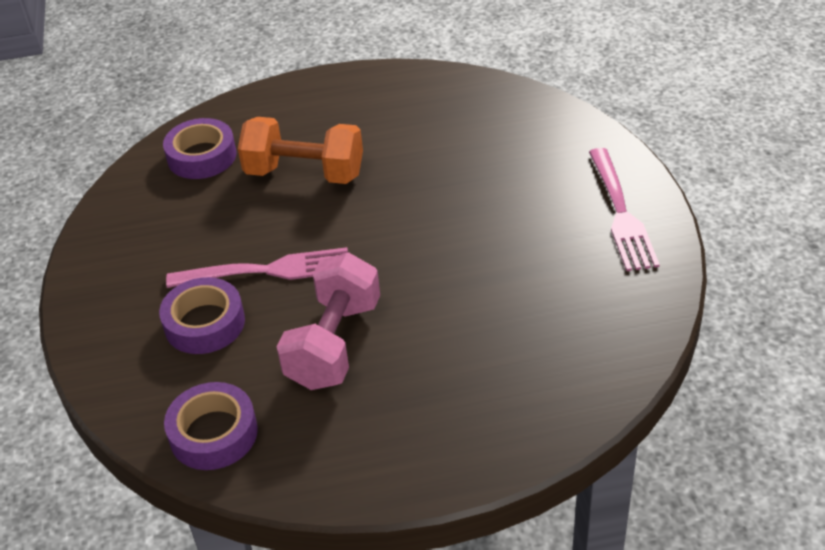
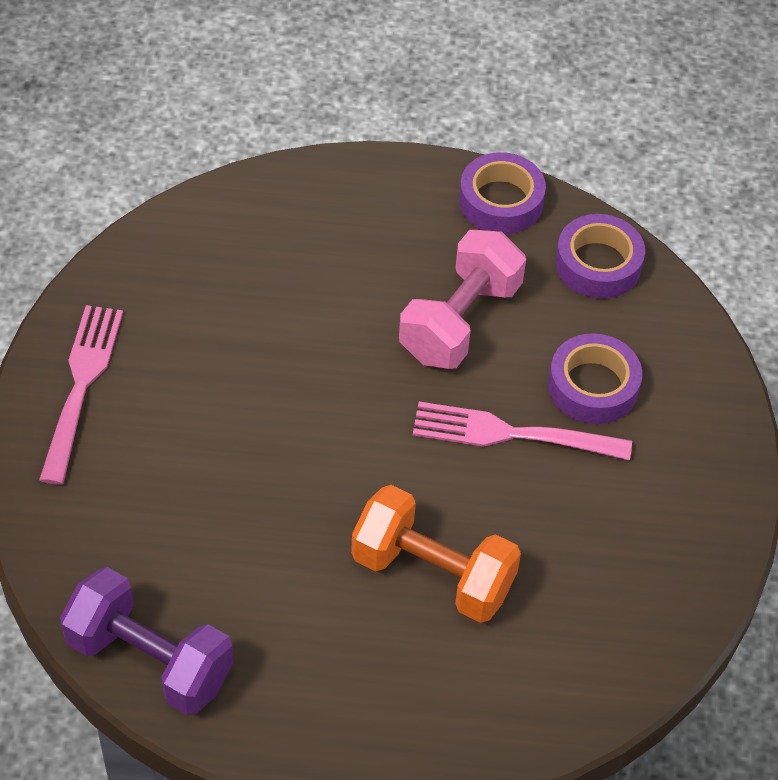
camera: 170 degrees left, 10 degrees up
purple tape [163,118,236,179] -> purple tape moved to [459,152,546,234]
none -> purple dumbbell [60,567,234,716]

